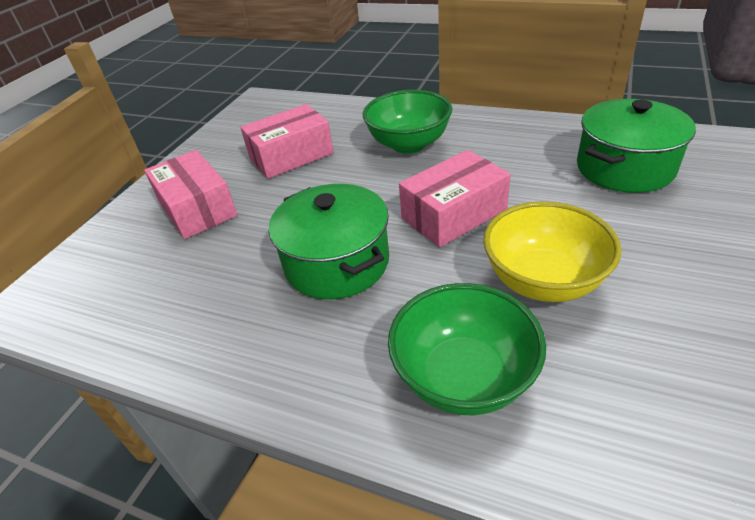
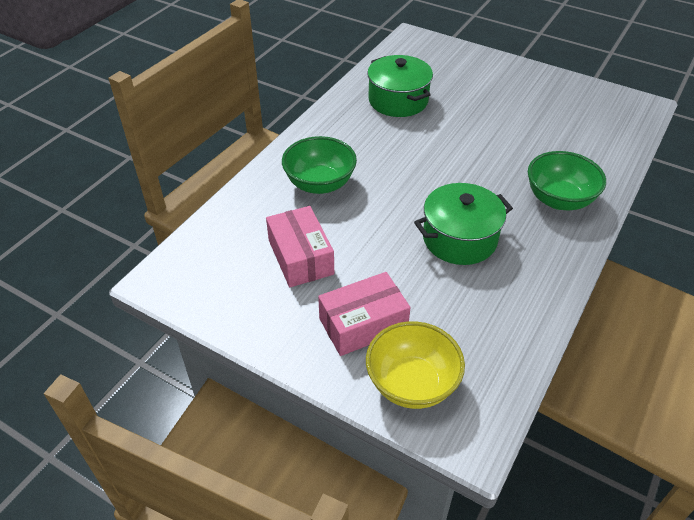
camera: 85 degrees left, 5 degrees up
pink box [399,150,511,247] -> none
yellow bowl [483,201,621,302] -> yellow bowl moved to [366,321,465,409]

